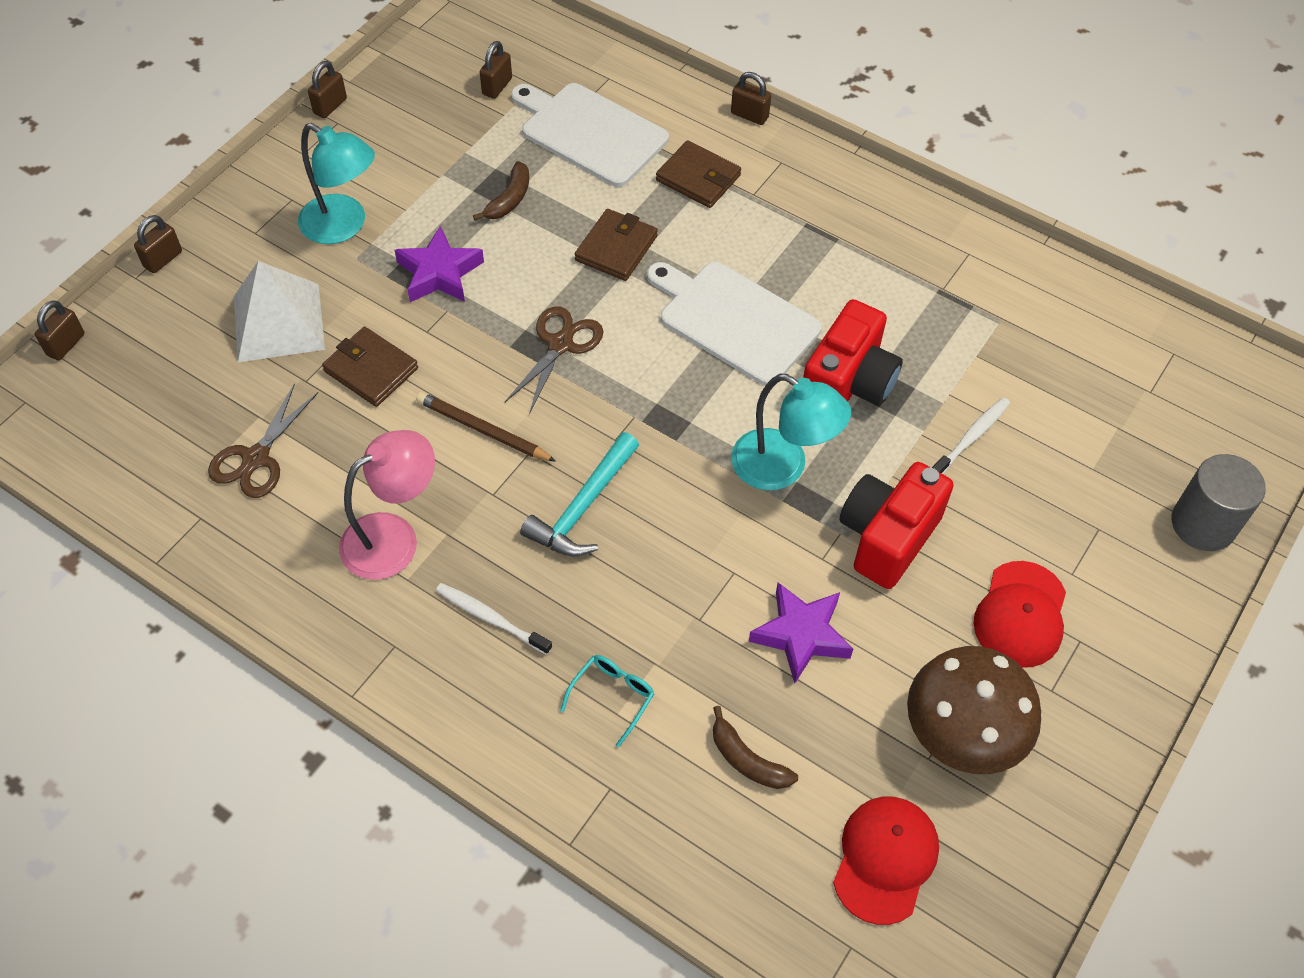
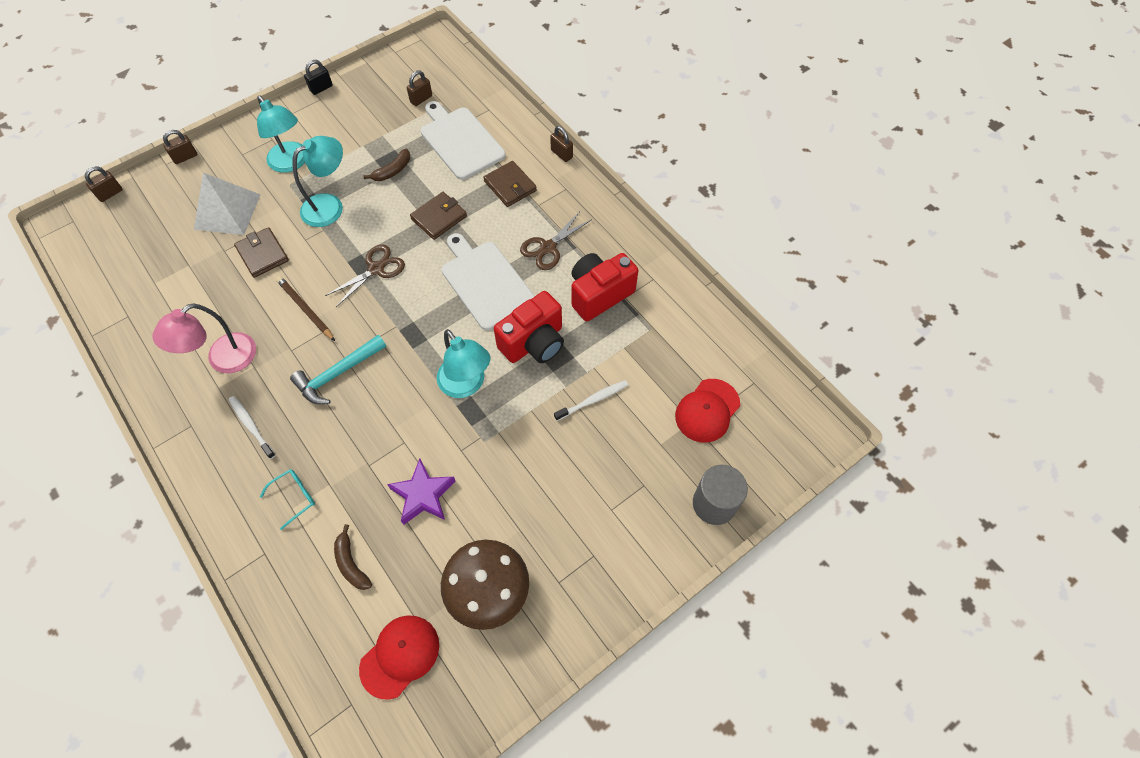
camera: 20 degrees right, 5 degrees up
brown scissors [208,383,318,498] -> brown scissors moved to [520,211,592,270]
brown padlock [308,61,347,118] -> black padlock [304,60,333,95]
pink lamp [339,430,435,580] -> pink lamp turned 150 degrees clockwise [152,303,256,373]
purple star [394,226,484,302] -> turquoise lamp [293,136,343,227]
red camera [839,462,954,589] -> red camera moved to [572,253,638,321]
red cap [973,561,1066,668] -> red cap moved to [675,379,740,443]

